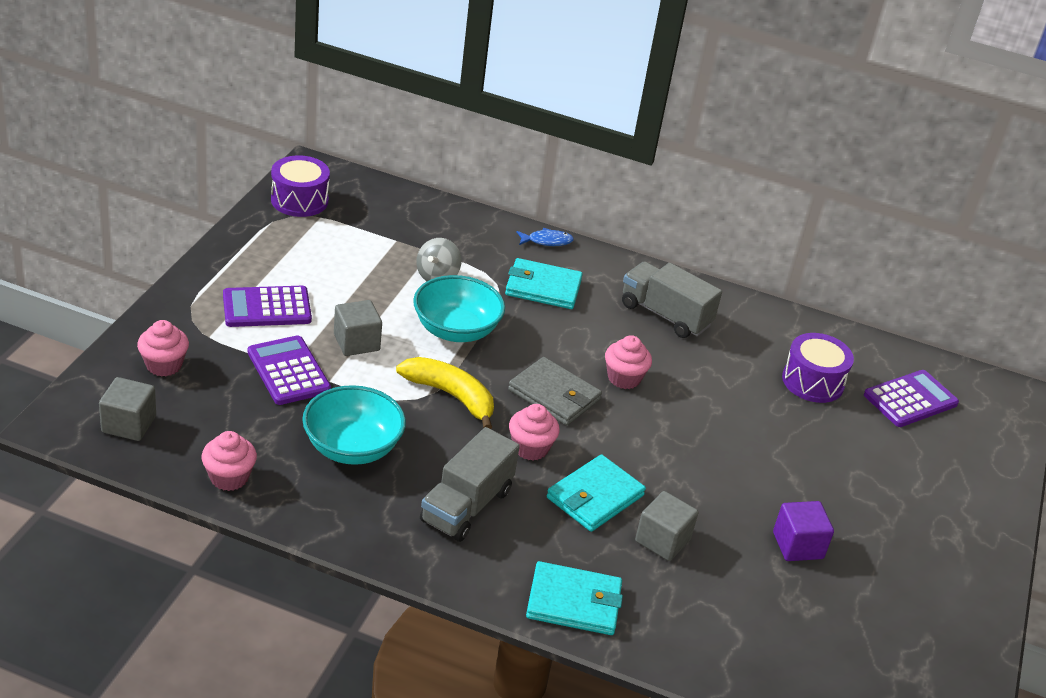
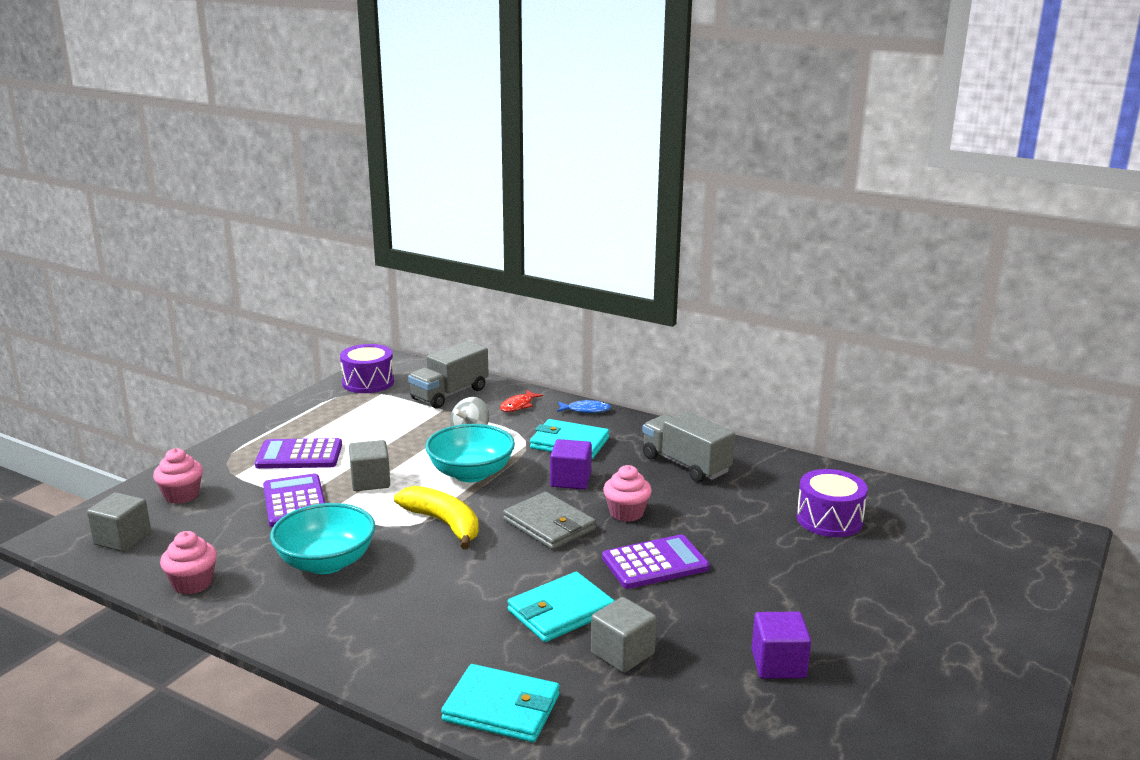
camera: 15 degrees right, 15 degrees down
grey truck [420,427,520,542] -> grey truck moved to [408,341,489,409]
pink cupcake [509,404,560,461] -> none
purple calculator [864,370,959,427] -> purple calculator moved to [602,535,710,589]
none -> red fish [500,390,543,412]
none -> purple cube [550,439,592,490]

